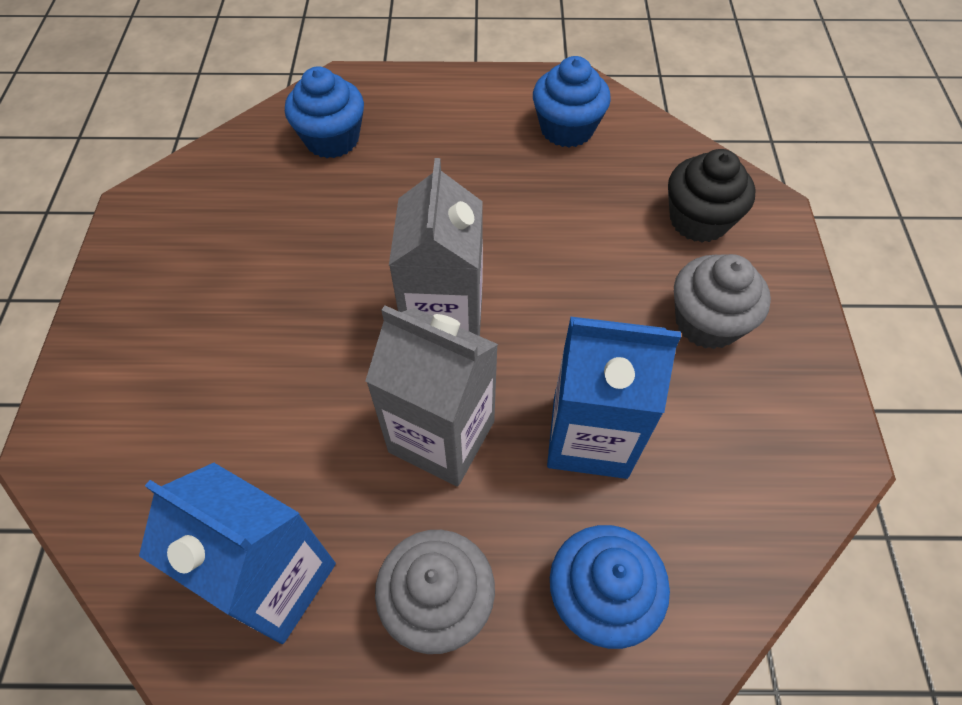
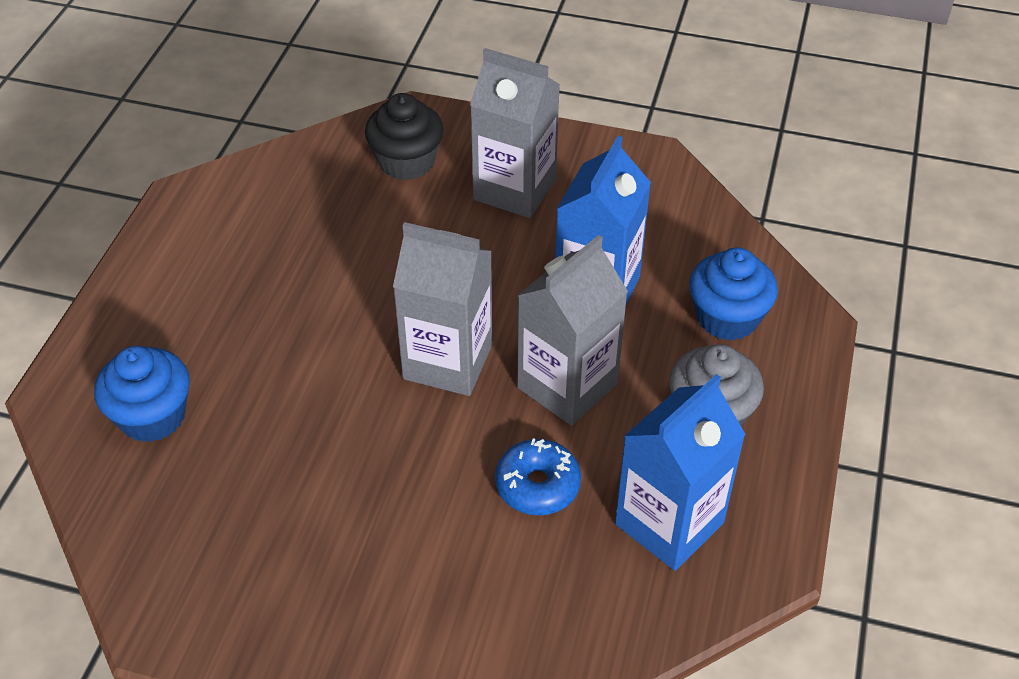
camera: 75 degrees left, 10 degrees down
blue cupcake [533,56,611,147] -> none
grey cupcake [674,254,771,349] -> grey carton [470,48,560,218]
none -> blue donut [495,438,581,515]

